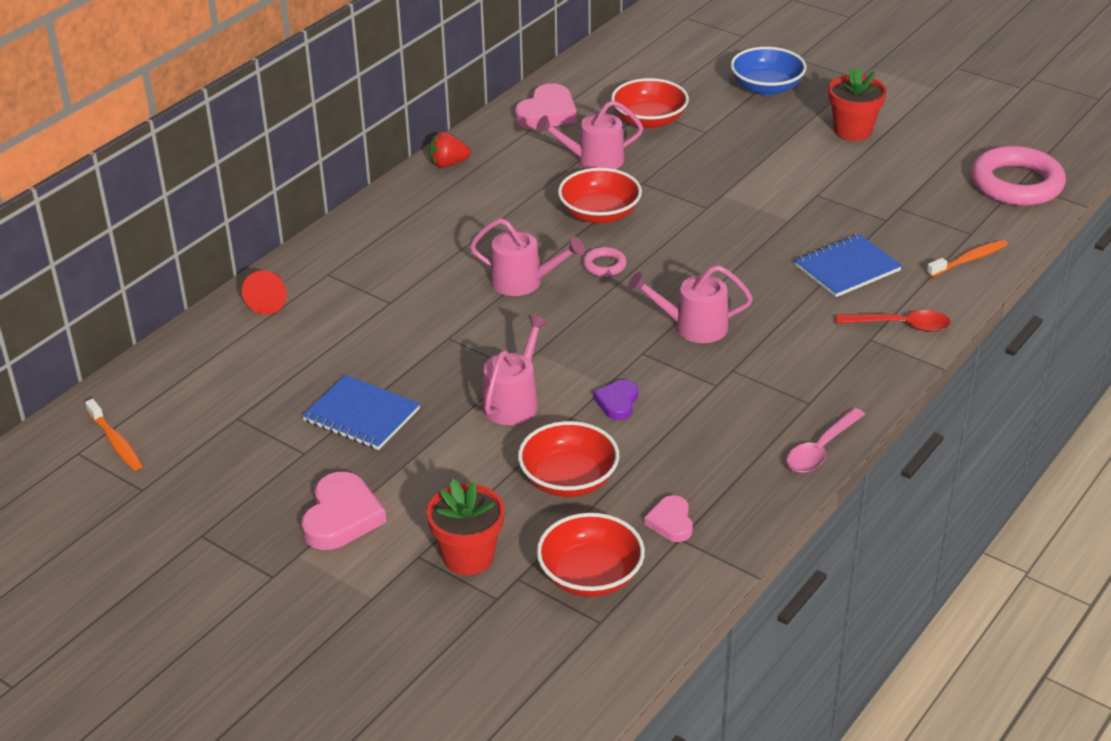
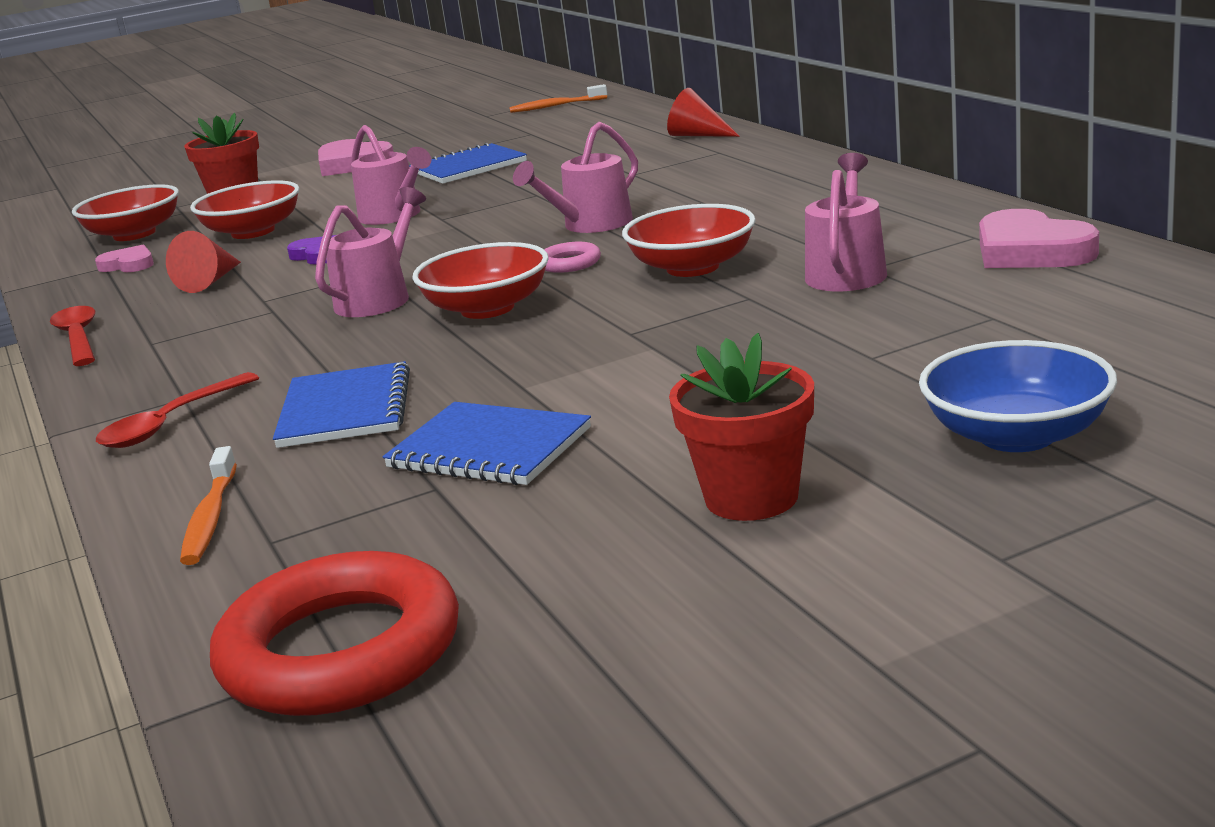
camera: 120 degrees right, 15 degrees down
red strawberry [429,132,471,168] -> none
red bowl [611,78,689,129] -> red bowl moved to [412,242,549,319]
pink spoon [786,408,865,473] -> red spoon [50,306,95,366]
pink ring [971,146,1066,206] -> red ring [210,551,459,716]
none -> red cone [166,231,241,293]
none -> blue notebook [383,402,591,485]

